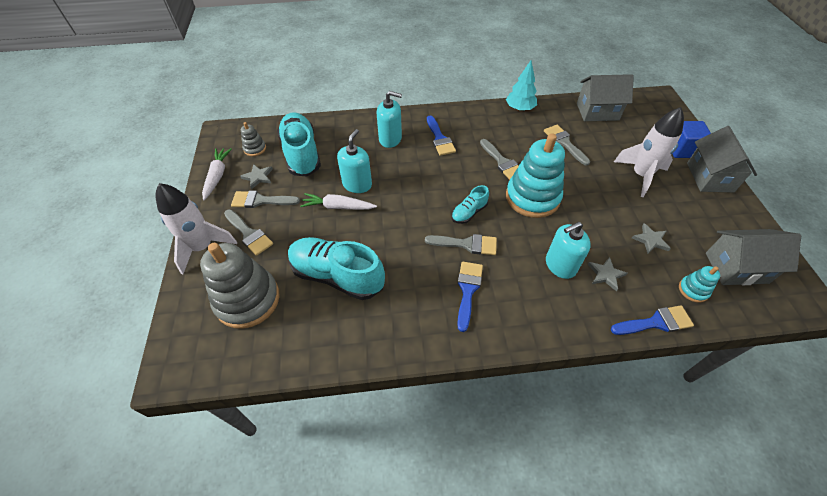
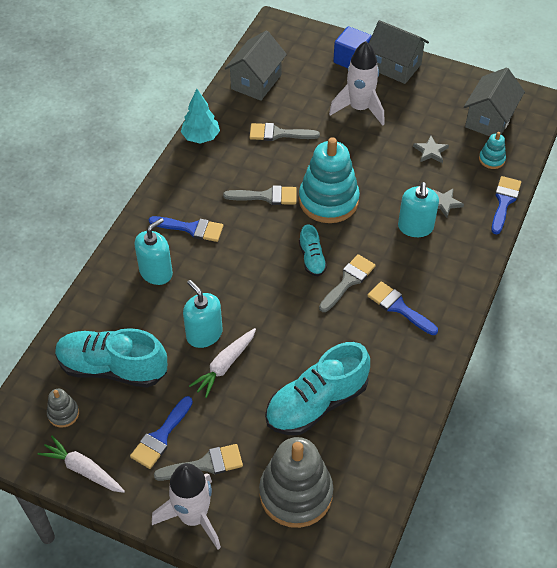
camera: 60 degrees left, 0 degrees up
grey brush [231,191,300,208] -> blue brush [130,396,193,469]
grey star [240,164,273,189] -> none

